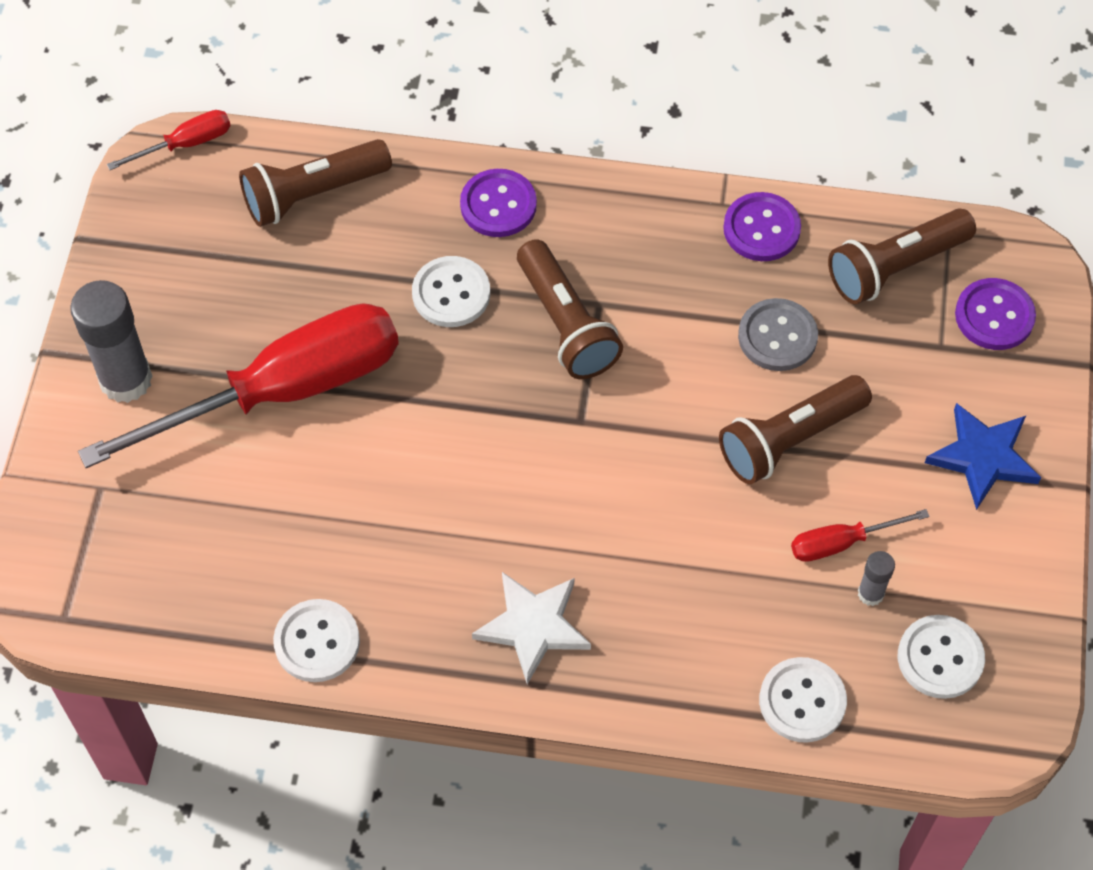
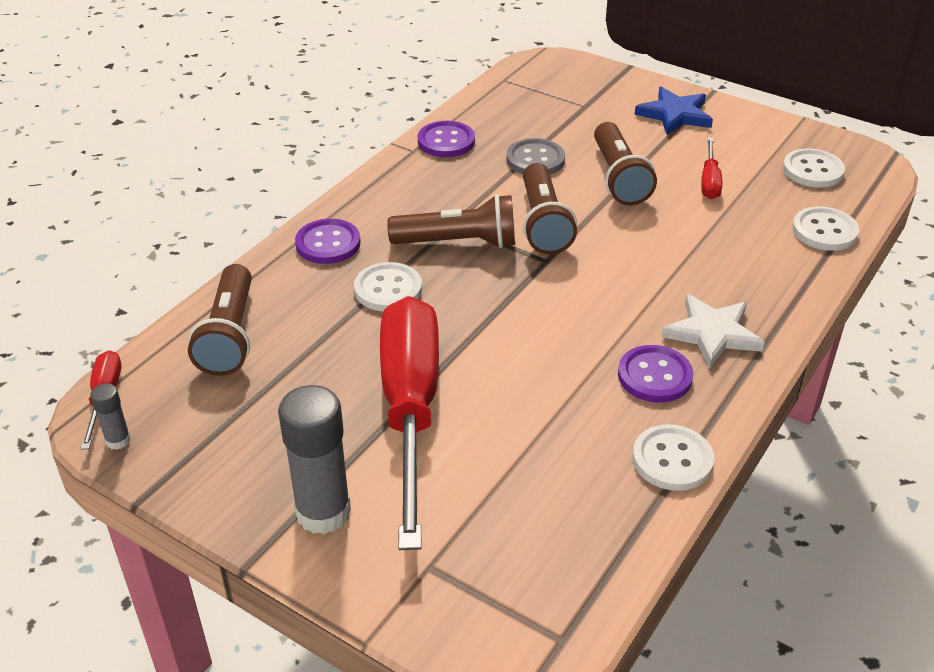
camera: 65 degrees left, 20 degrees down
brown flashlight [828,208,976,304] -> brown flashlight moved to [523,163,577,254]
grey glue stick [858,551,895,606] -> grey glue stick moved to [90,383,131,450]
purple button [955,278,1036,350] -> purple button moved to [618,345,693,403]

